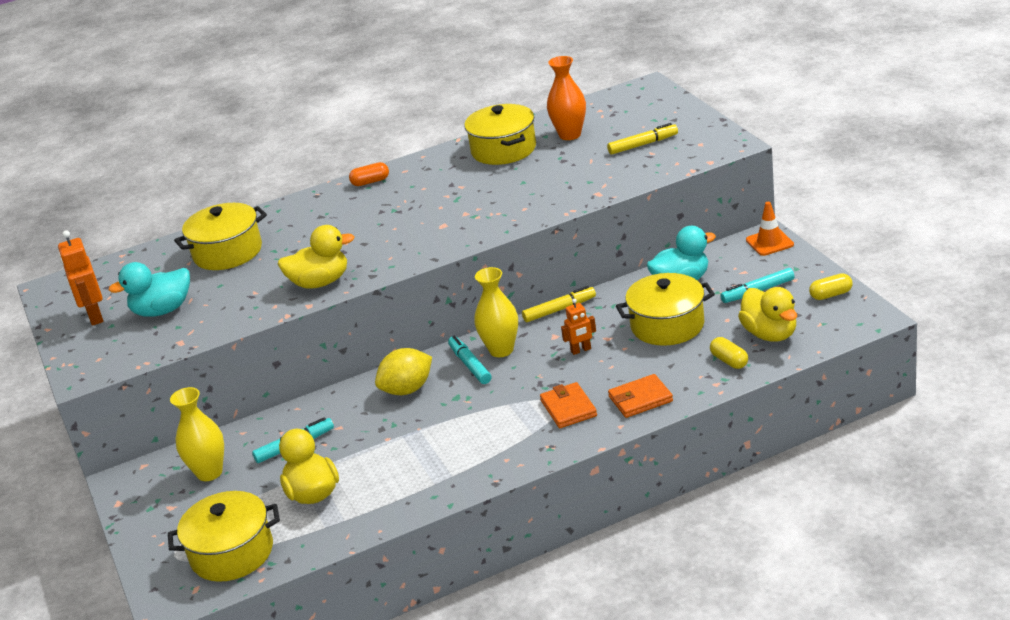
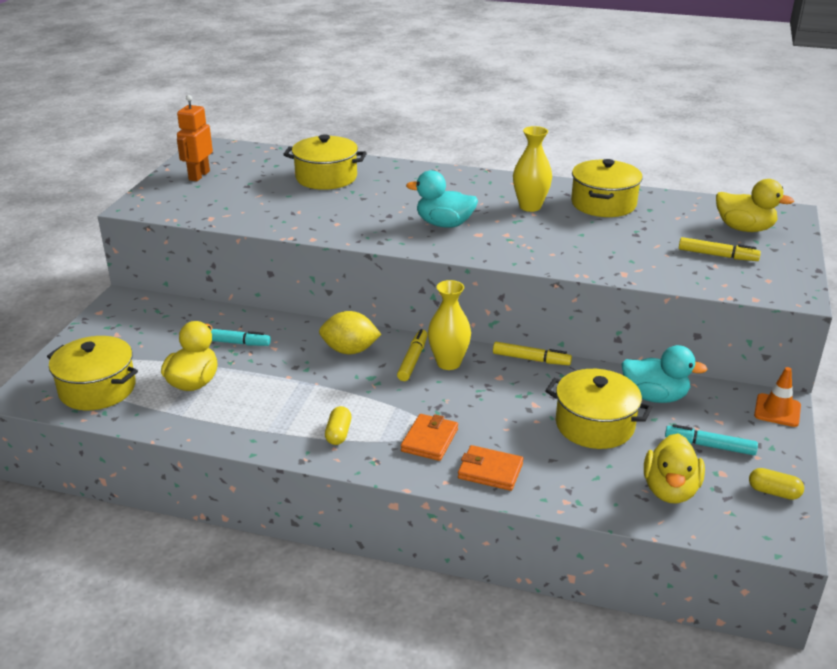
camera: 35 degrees right, 0 degrees up
turquoise duck [108,262,190,316] -> turquoise duck moved to [406,170,478,228]
yellow vase [170,387,224,481] -> yellow vase moved to [513,126,552,212]
yellow duck [278,225,355,289] -> yellow duck moved to [716,179,794,232]
orange capsule [349,162,389,186] -> none
turquoise marker [448,336,492,384] -> yellow marker [397,329,428,381]
orange vase [547,56,586,140] -> none
orange robot [561,299,596,355] -> none
yellow capsule [710,337,748,369] -> yellow capsule moved to [325,406,351,445]

